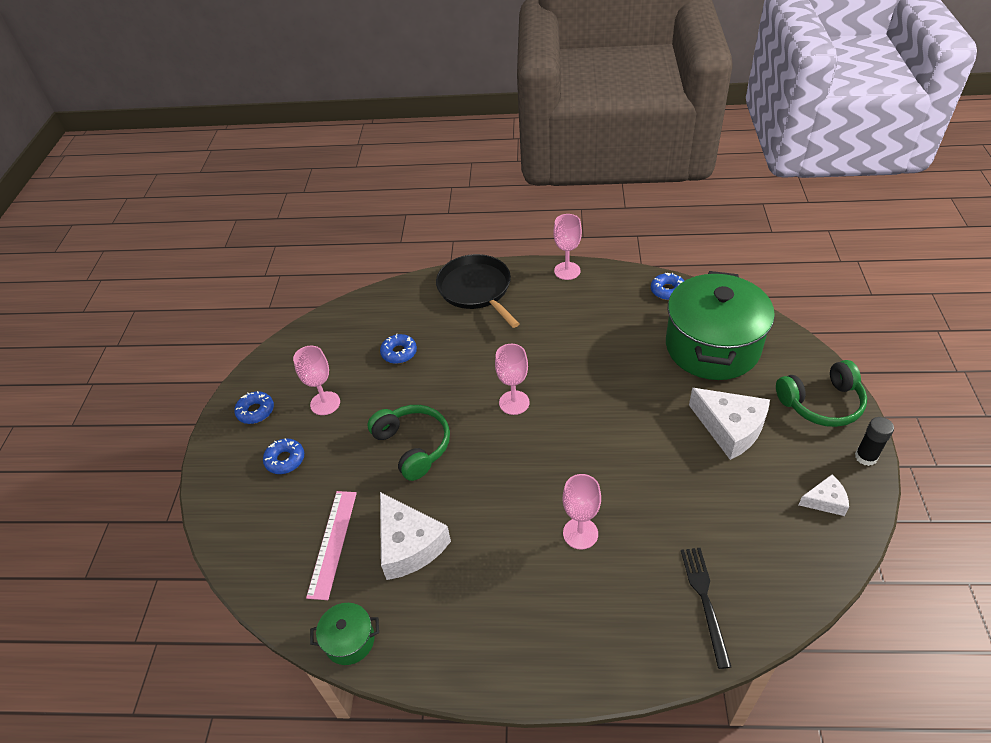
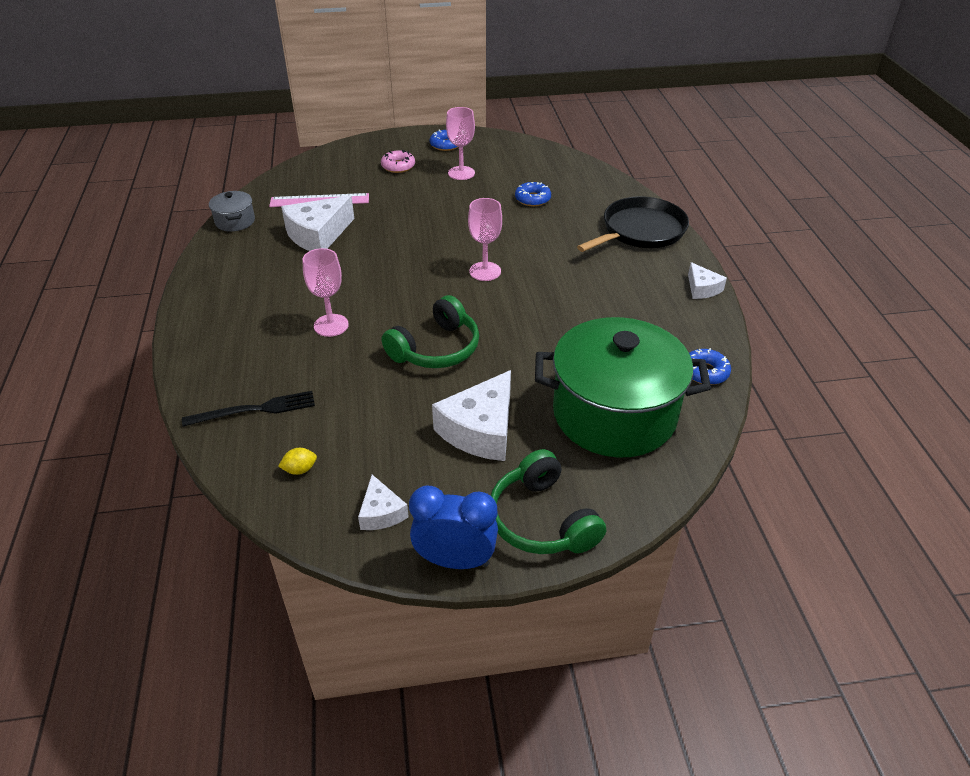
camera: 75 degrees right, 5 degrees down
blue donut [263,438,304,474] -> pink donut [381,150,415,173]
green pot [310,603,379,665] -> grey pot [209,191,255,232]
green headphones [367,405,450,481] -> green headphones moved to [382,295,479,368]
pink goblet [553,214,582,280] -> white cheese [688,262,727,299]
black glue stick [855,417,894,466] -> blue clock [409,486,498,569]
none -> yellow lemon [278,448,317,475]

